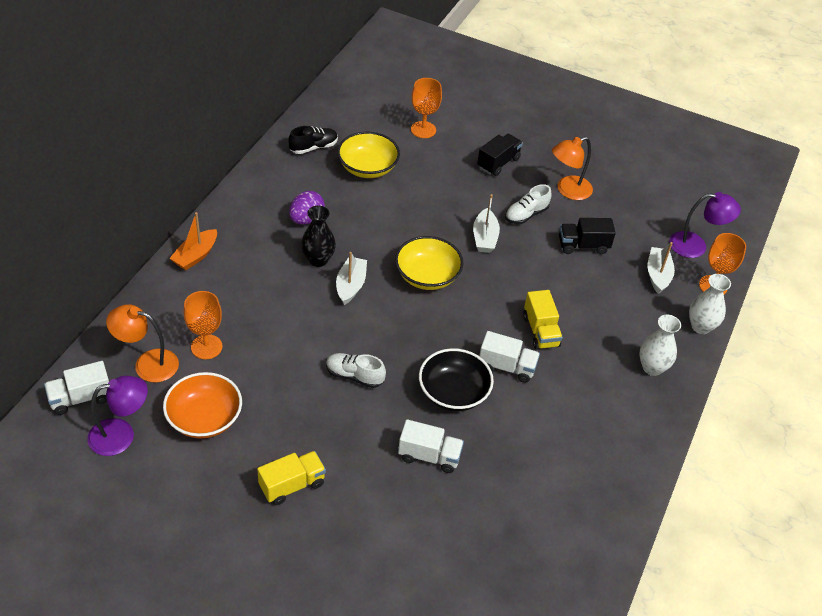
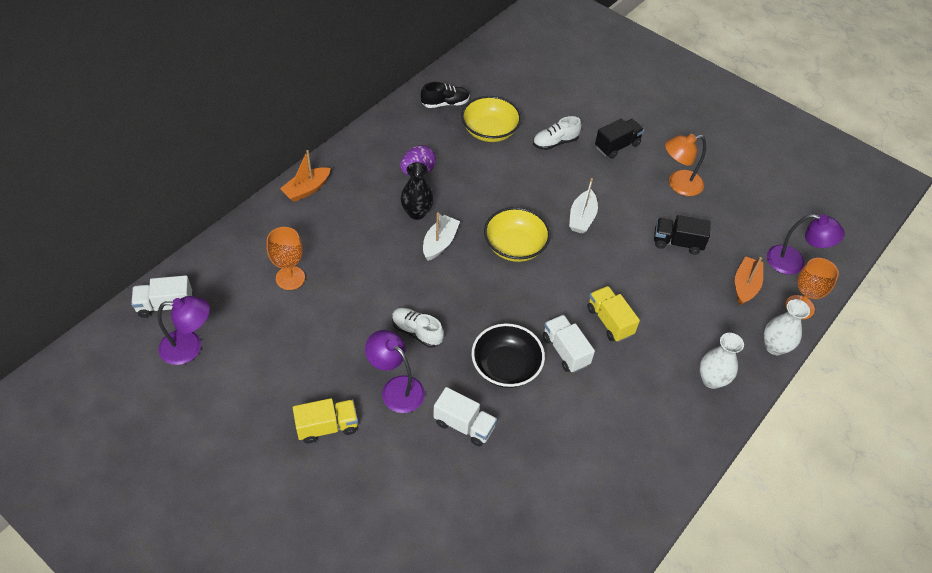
camera: 15 degrees right, 5 degrees up
orange lamp [106,304,179,383] -> none
orange bowl [163,372,242,438] -> none
orange goblet [411,78,442,138] -> none
white truck [479,331,540,383] -> white truck turned 150 degrees counterclockwise [543,315,595,373]
white shoe [505,184,552,224] -> white shoe moved to [533,116,581,150]
yellow truck [523,290,563,350] -> yellow truck turned 150 degrees clockwise [587,286,640,342]
white boat [647,242,675,294] -> orange boat [735,256,763,305]
none -> purple lamp [365,330,425,413]

